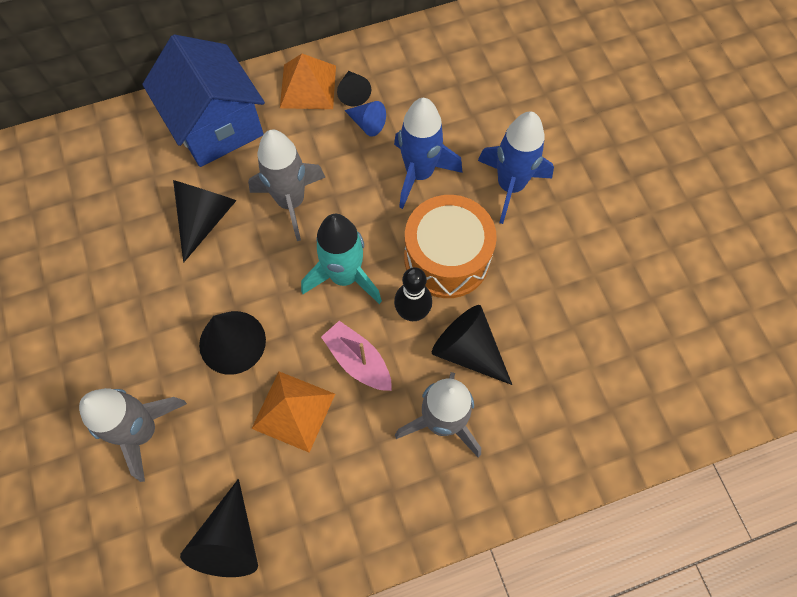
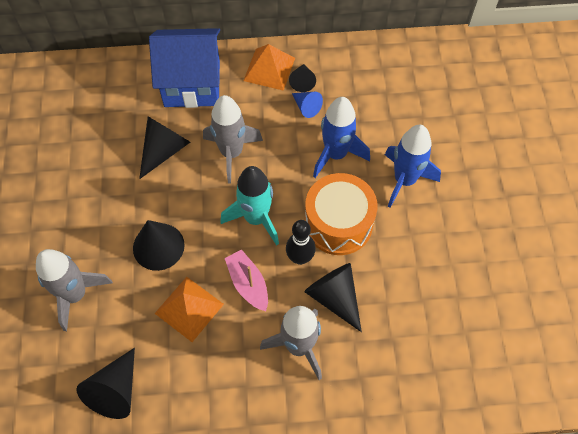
camera: 15 degrees right, 5 degrees down
blue house [142,34,265,167] -> blue house turned 75 degrees counterclockwise [149,28,220,108]

